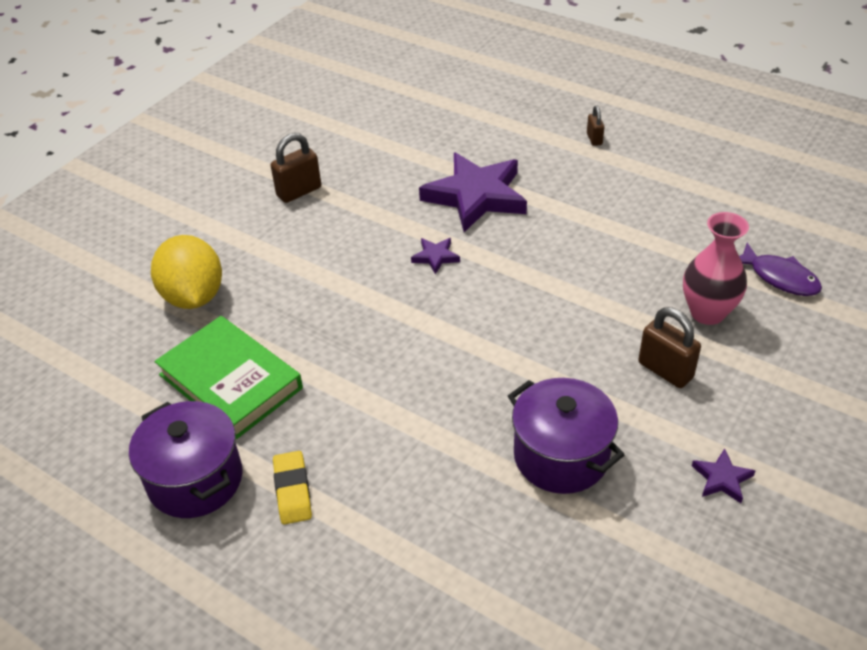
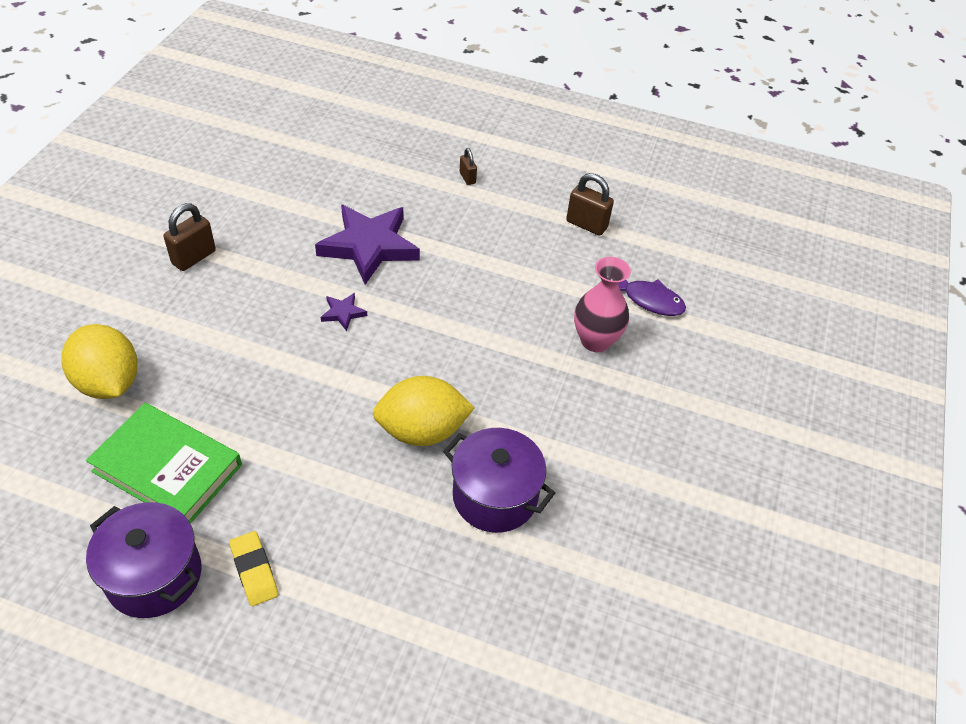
camera: 20 degrees left, 5 degrees up
brown padlock [638,307,701,388] -> brown padlock moved to [566,173,614,236]
purple star [692,448,755,503] -> none
none -> yellow lemon [373,376,474,446]

